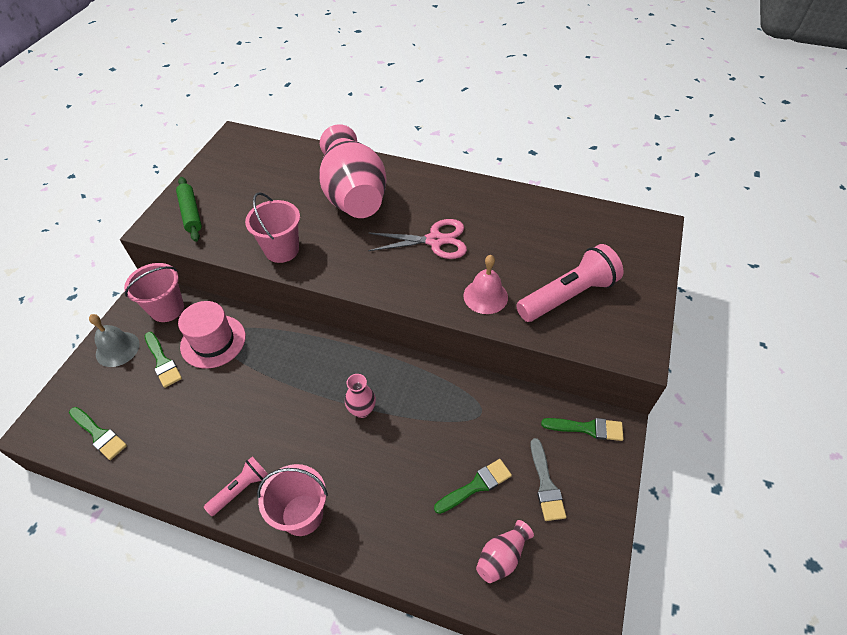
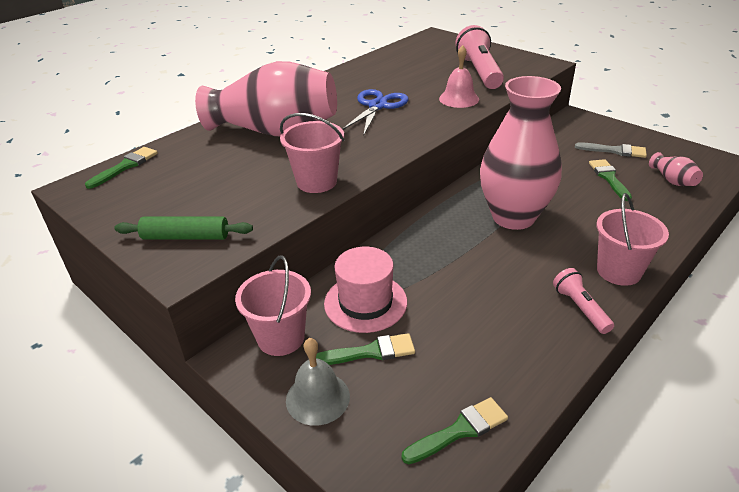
camera: 65 degrees left, 15 degrees down
pink vase [345,374,376,418] -> pink vase [480,76,562,230], size x2.48
pink scissors [368,219,467,259] -> blue scissors [342,89,408,136]
green brush [541,418,624,441] -> green brush moved to [85,147,158,189]

